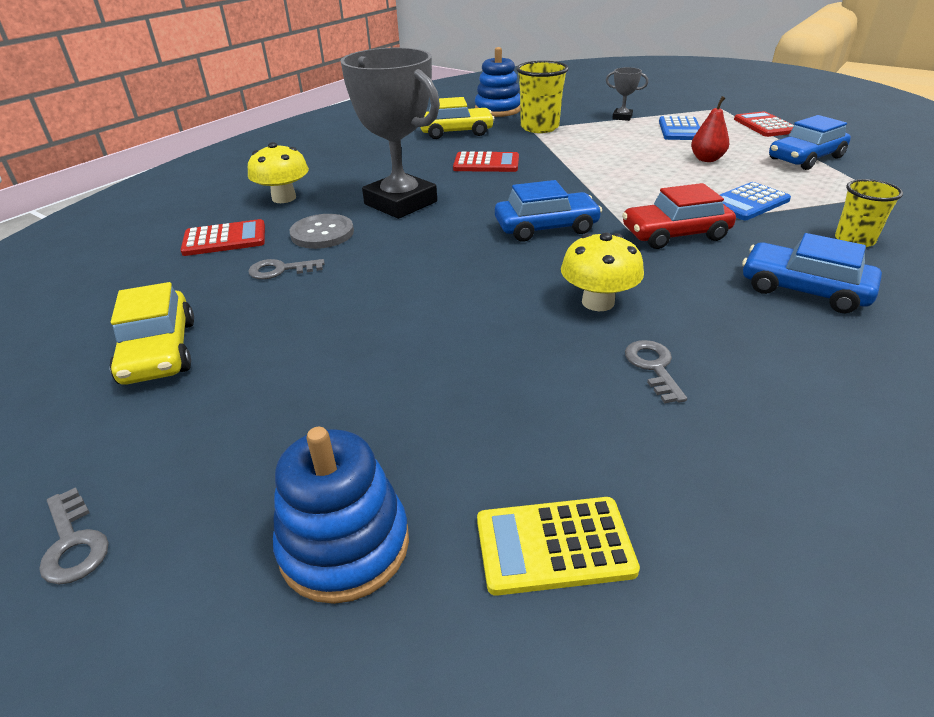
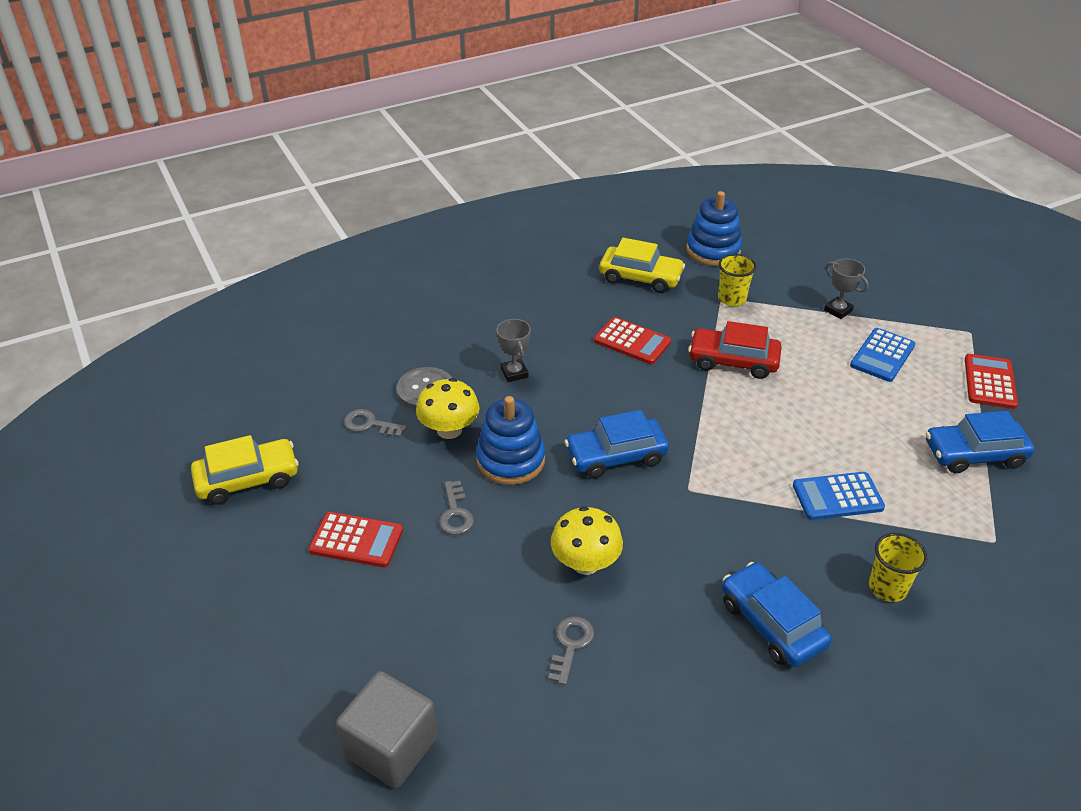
camera: 25 degrees right, 5 degrees up
grey key [39,487,109,585] -> grey key moved to [439,481,474,535]
yellow car [110,282,194,384] -> yellow car turned 120 degrees counterclockwise [191,435,299,505]
red calculator [180,219,265,256] -> red calculator moved to [309,512,403,567]
yellow mushroom [248,142,309,203] -> yellow mushroom moved to [416,378,480,439]
blue stacking toy [273,427,409,604] -> blue stacking toy moved to [476,396,545,485]
grey trophy [341,48,440,219] -> grey trophy [496,319,531,382], size x0.43
yellow calculator [477,497,640,596] -> grey cube [336,671,438,788]
blue car [495,180,602,242] -> blue car turned 150 degrees clockwise [564,410,669,479]
yellow cup [516,61,569,133] -> yellow cup [718,254,757,306], size x0.65
red car [622,183,736,249] -> red car moved to [688,321,782,379]
red pear [691,96,729,162] -> none

